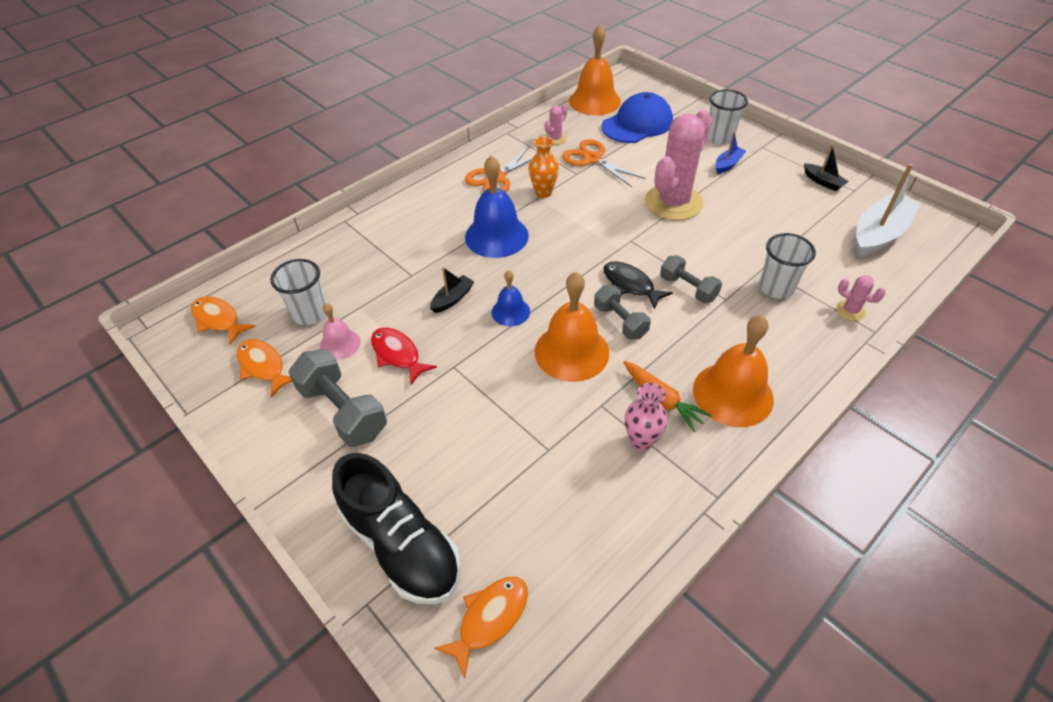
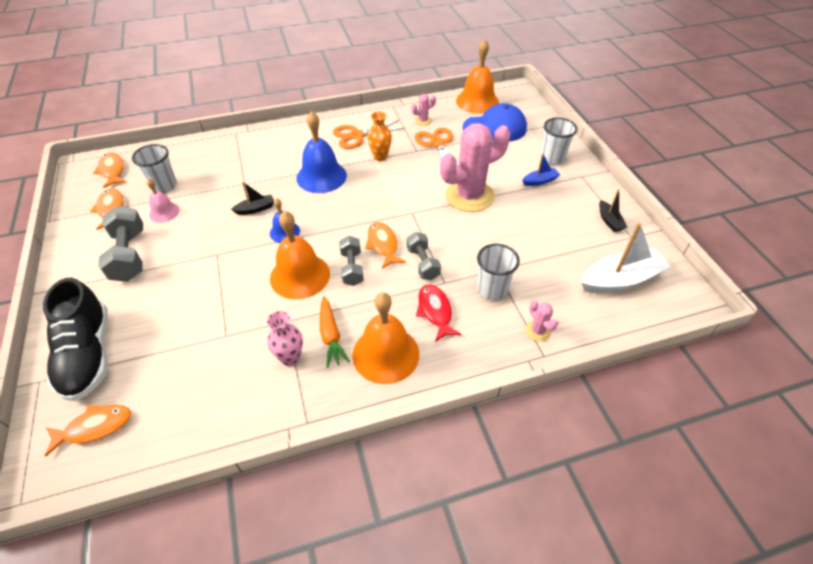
camera: 25 degrees right, 0 degrees up
red fish [371,328,437,385] -> red fish moved to [416,285,462,342]
black fish [603,261,673,310] -> orange fish [365,222,406,269]

